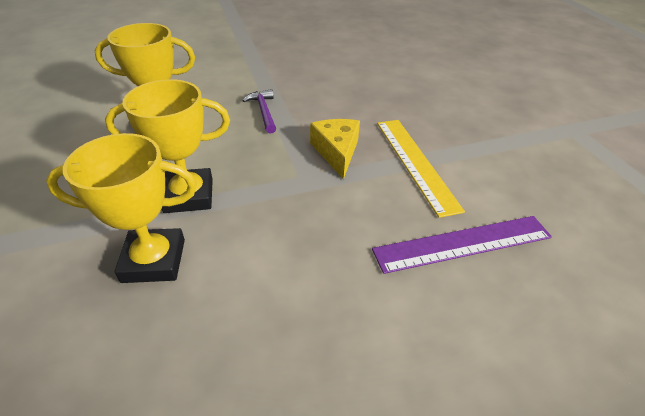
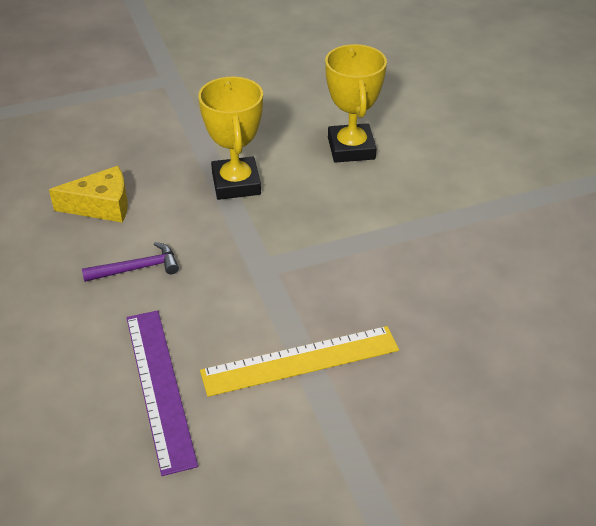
camera: 90 degrees right, 0 degrees up
yellow trophy [46,133,197,283] -> none
purple hammer [242,89,276,133] -> purple hammer moved to [82,242,179,282]
yellow cheese [310,119,360,179] -> yellow cheese moved to [49,166,128,223]

